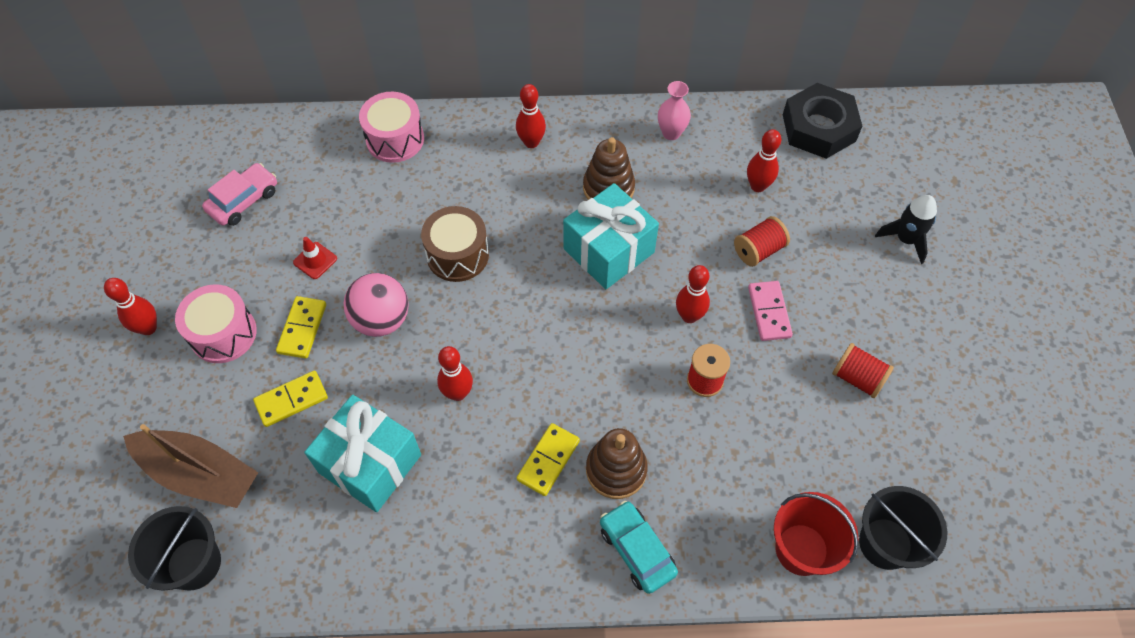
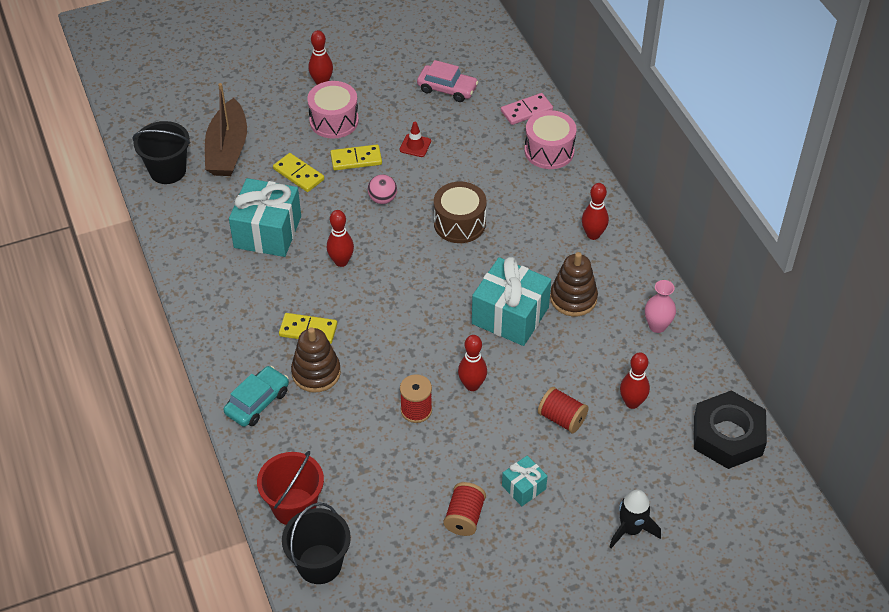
camera: 70 degrees right, 10 degrees down
pink ball [344,273,408,337] -> pink ball [368,175,397,204], size x0.60
pink domino [748,281,793,341] -> pink domino moved to [501,93,553,125]
none -> turquoise gift [502,456,547,506]

